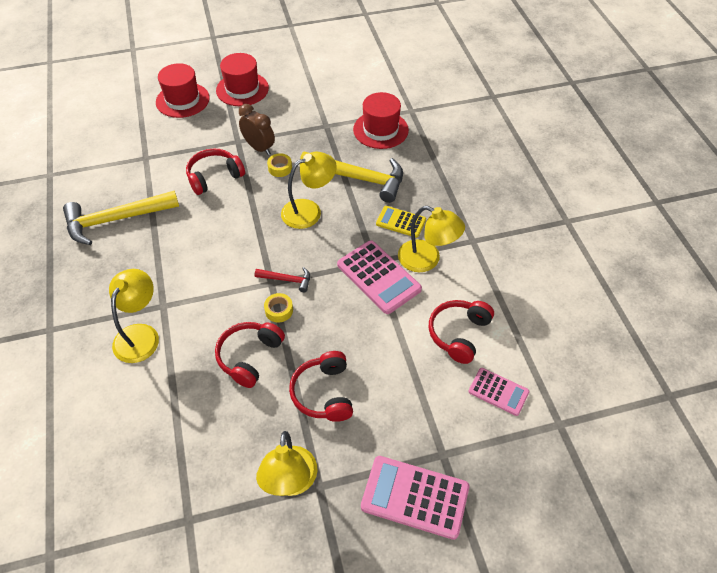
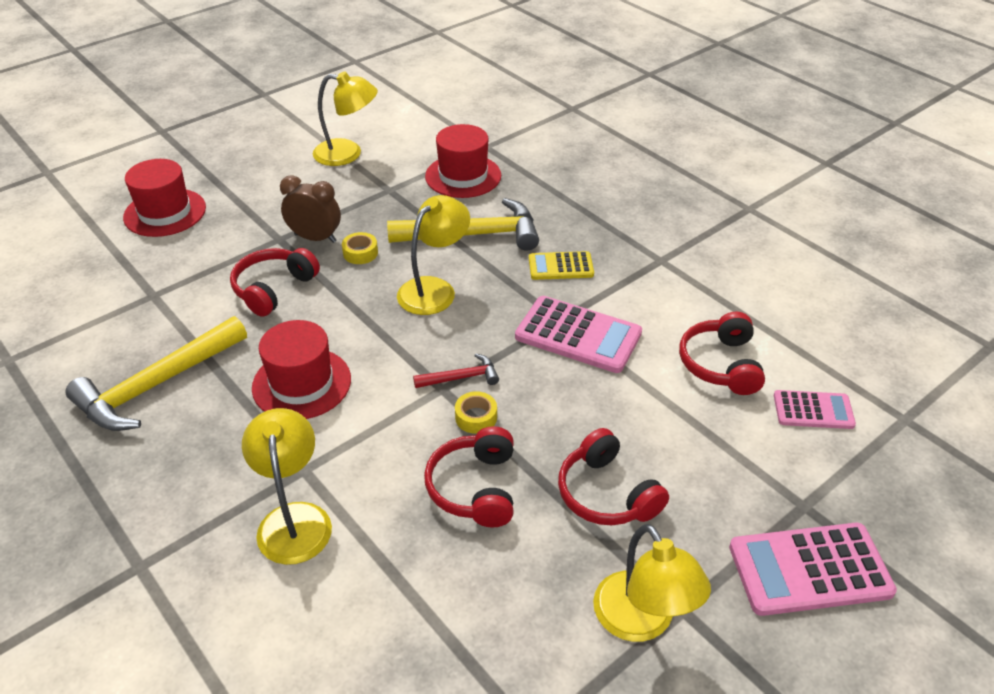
camera: 25 degrees left, 10 degrees down
red hat [216,53,269,106] -> red hat moved to [252,320,351,419]
yellow lamp [398,206,465,272] -> yellow lamp moved to [313,72,378,166]

